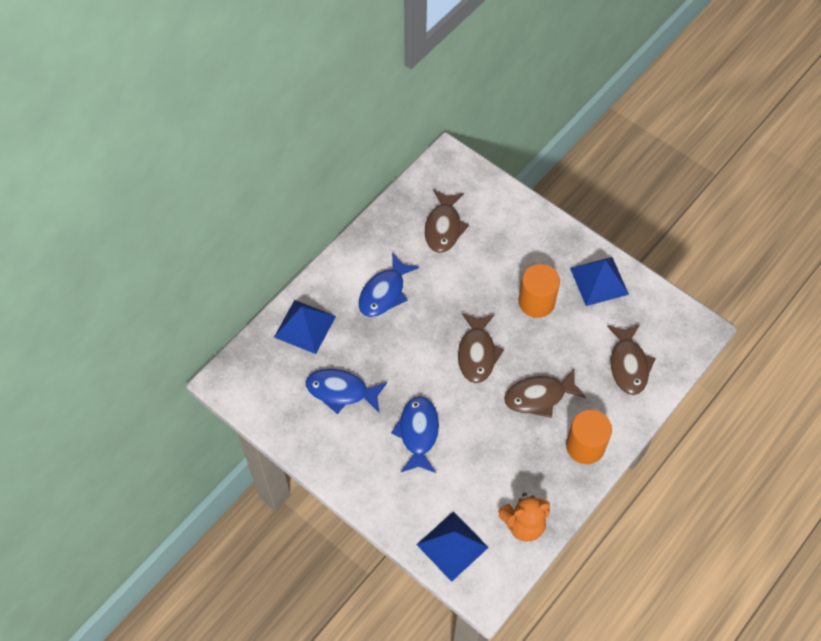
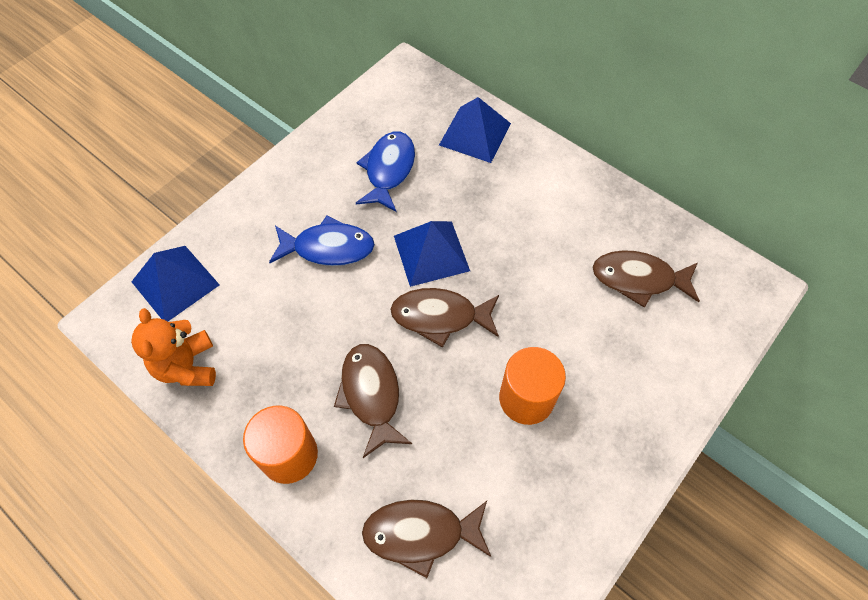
camera: 90 degrees right, 0 degrees up
blue fish [358,253,419,317] -> none
blue pyramid [570,257,629,306] -> blue pyramid moved to [394,221,470,287]

